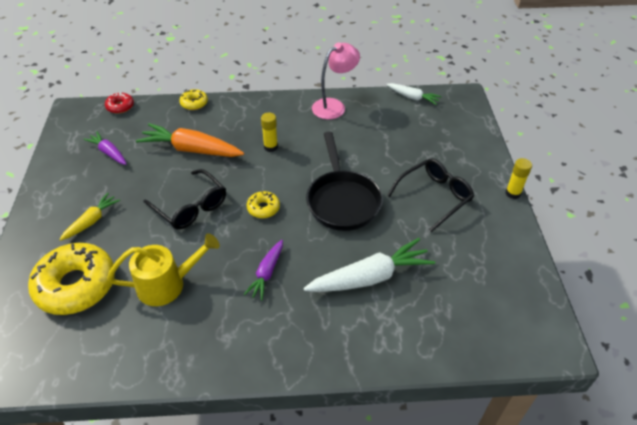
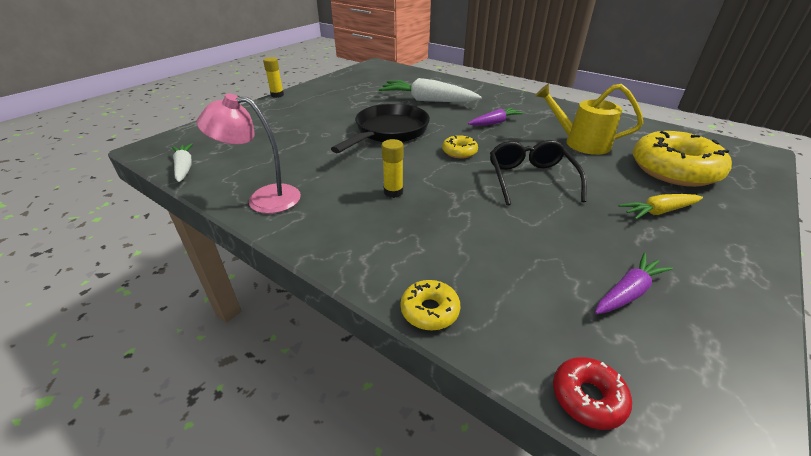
camera: 140 degrees left, 10 degrees down
purple carrot [83,131,126,165] -> purple carrot turned 120 degrees counterclockwise [595,253,673,314]
orange carrot [136,123,244,157] -> none
black glasses [387,158,474,232] -> none

